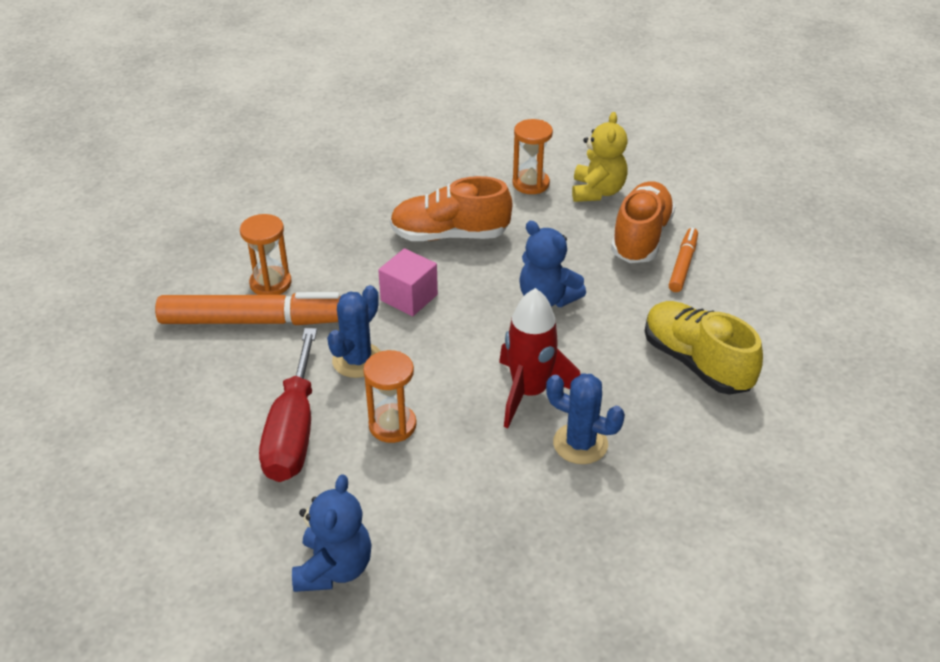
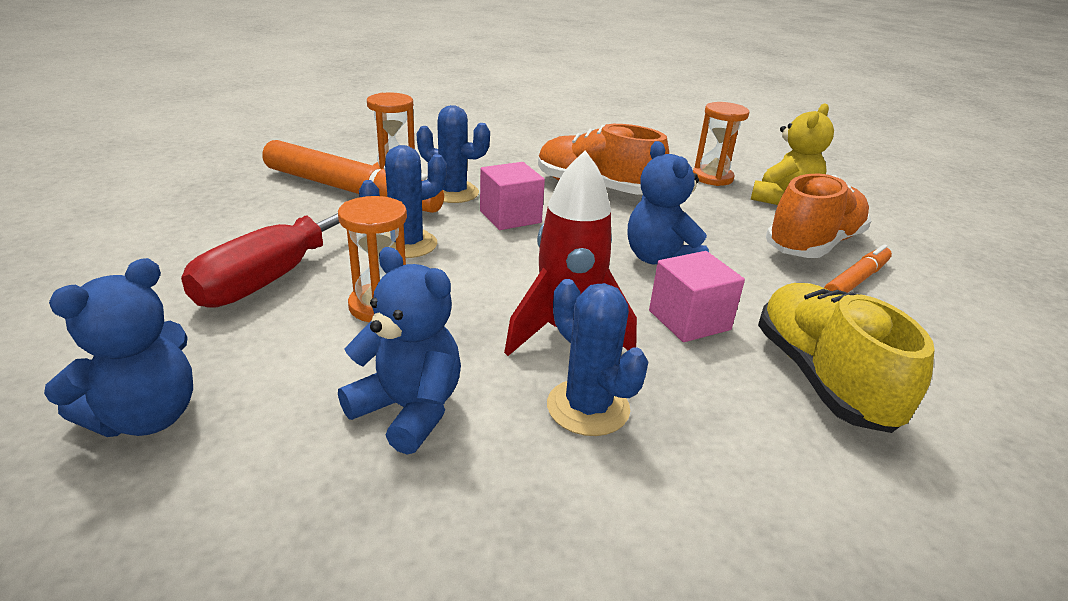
camera: 25 degrees right, 10 degrees down
none -> blue teddy bear [338,247,461,455]
none -> blue cactus [417,105,490,203]
none -> pink cube [649,251,745,342]

